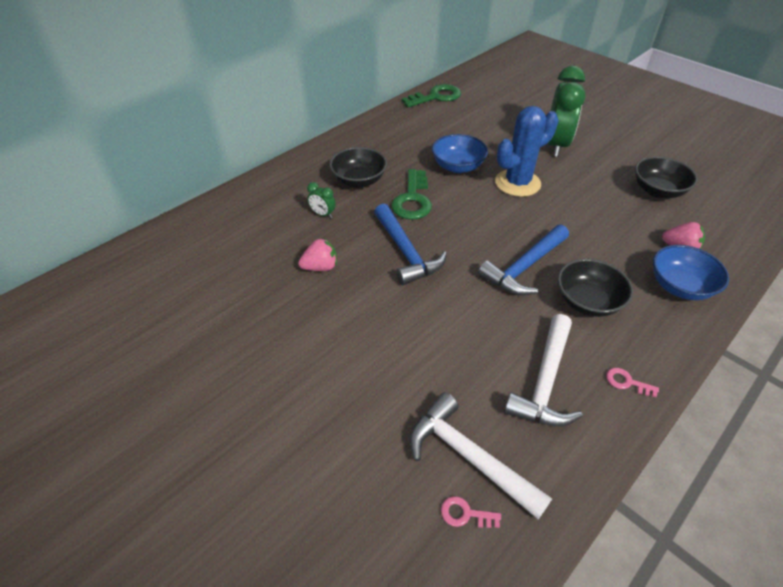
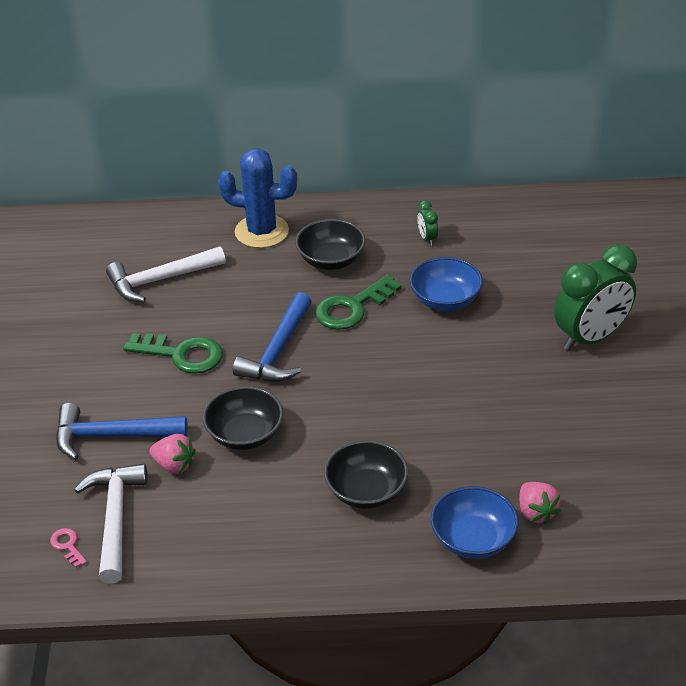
camera: 45 degrees right, 5 degrees down
pink strawberry [298,238,337,271] -> pink strawberry moved to [149,434,196,474]
green clock [307,182,336,218] -> green clock moved to [417,200,438,246]
green key [402,84,461,108] -> green key moved to [123,333,223,374]
blue hammer [478,224,569,295] -> blue hammer moved to [56,403,187,460]
blue cactus [495,106,559,197] -> blue cactus moved to [218,148,297,248]
white hammer [504,314,583,426] -> white hammer moved to [106,246,226,302]
pink key [606,368,659,397] -> none
black bowl [635,156,698,198] -> black bowl moved to [203,386,283,450]

